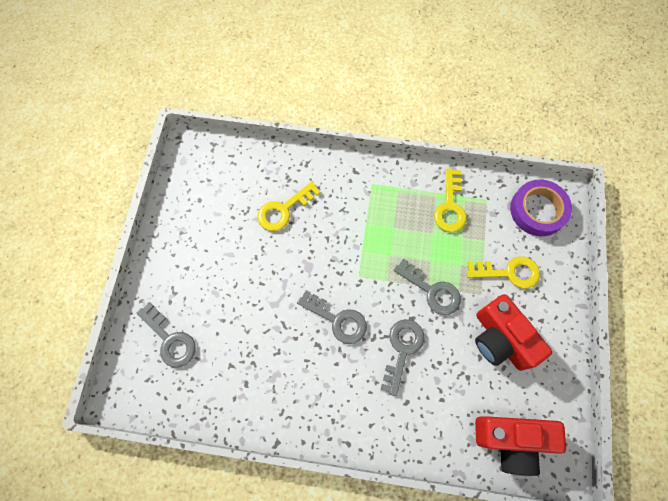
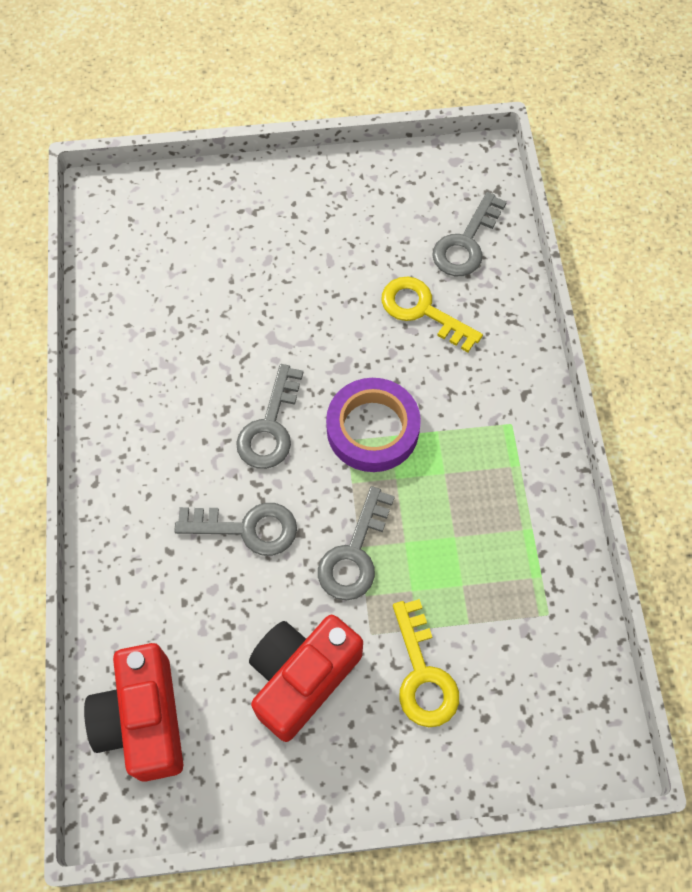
camera: 75 degrees right, 5 degrees down
grey key [137,302,196,368] -> grey key moved to [432,192,507,276]
yellow key [434,168,467,232] -> none
purple tape [510,180,572,236] -> purple tape moved to [326,378,421,472]

